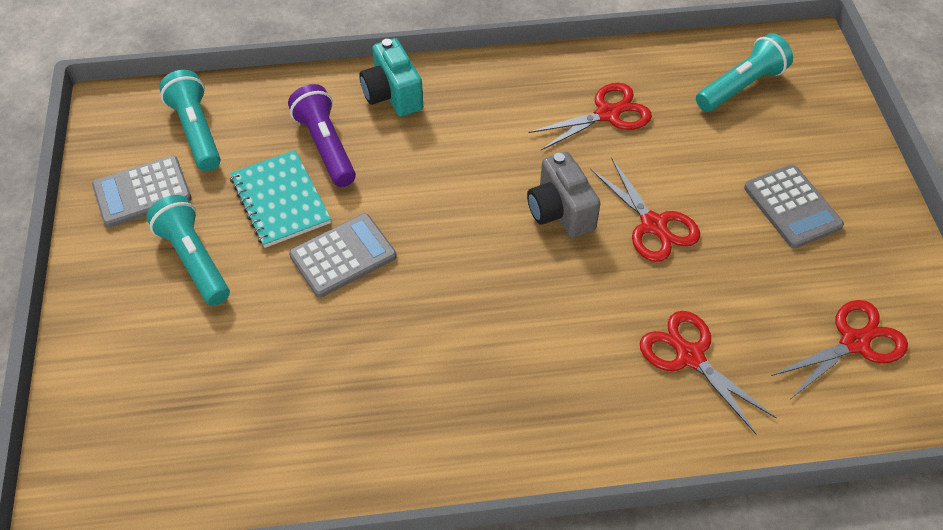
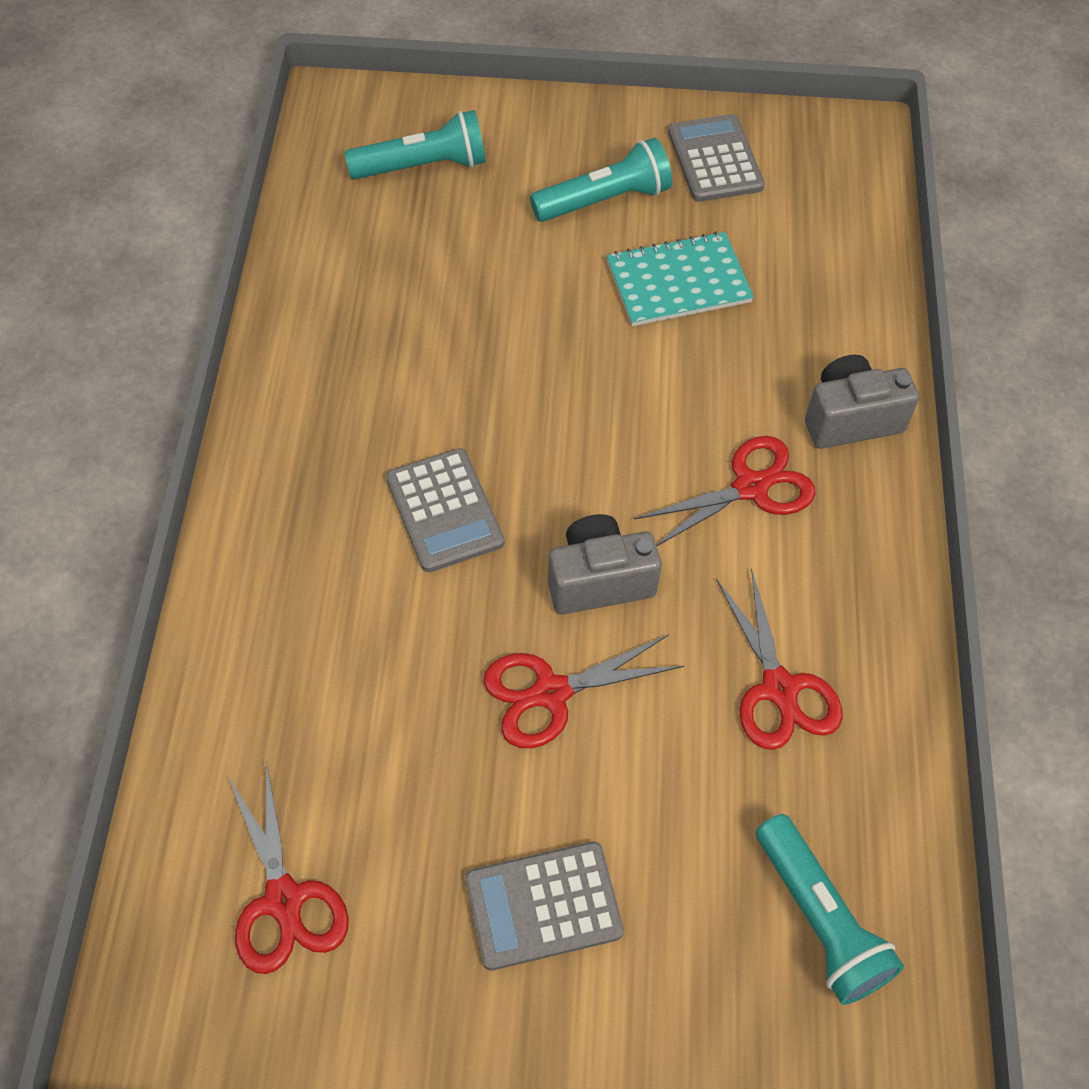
camera: 100 degrees right, 5 degrees up
turquoise flashlight [159,70,221,171] -> turquoise flashlight moved to [344,110,486,179]
purple flashlight [288,84,356,187] -> none
grey calculator [289,214,397,297] -> grey calculator moved to [386,448,504,572]
turquoise camera [359,38,423,117] -> grey camera [805,355,919,449]
red scissors [640,311,777,434] -> red scissors moved to [635,436,816,546]

